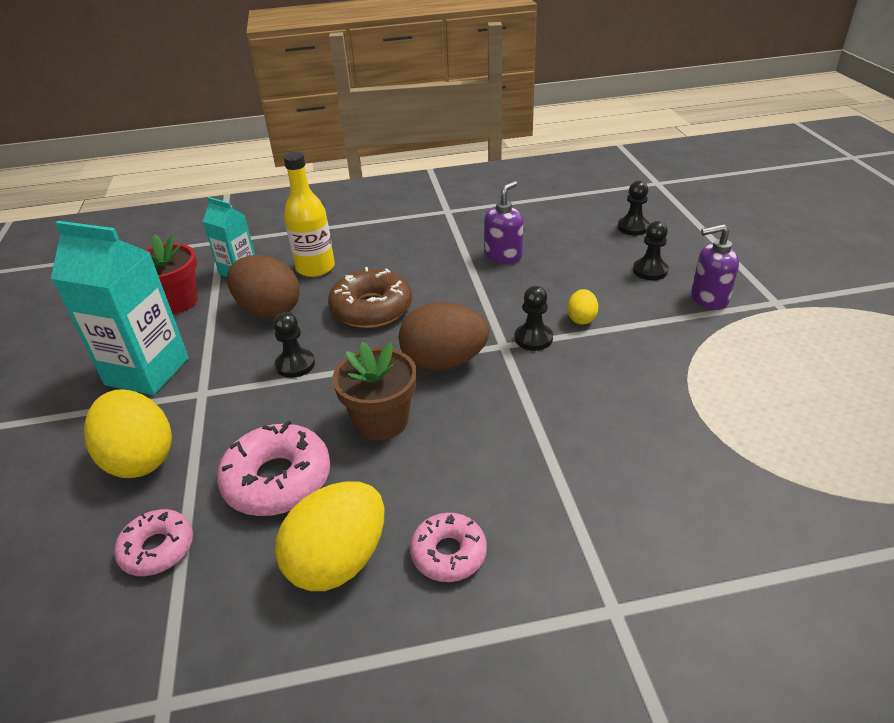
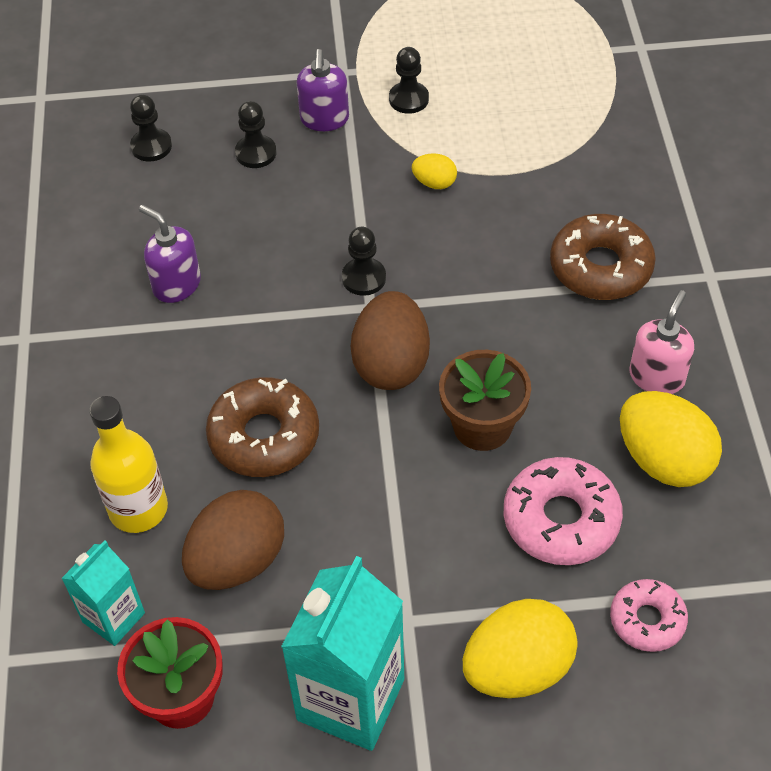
camera: 85 degrees left, 15 degrees up
black pawn [273,312,315,378] -> black pawn moved to [389,47,429,114]
pink donut [410,513,487,582] -> pink soap dispenser [629,290,694,394]
yellow egg [567,289,598,324] -> yellow egg moved to [412,153,457,189]
none -> brown donut [550,214,656,300]

